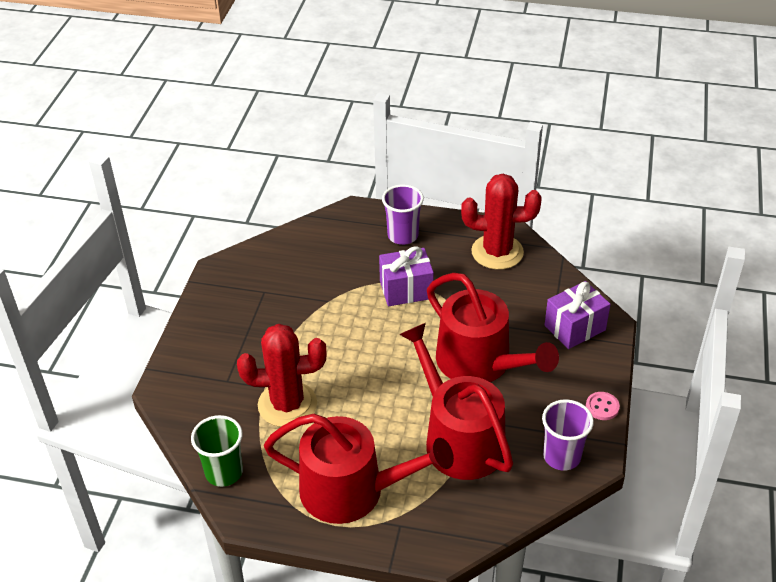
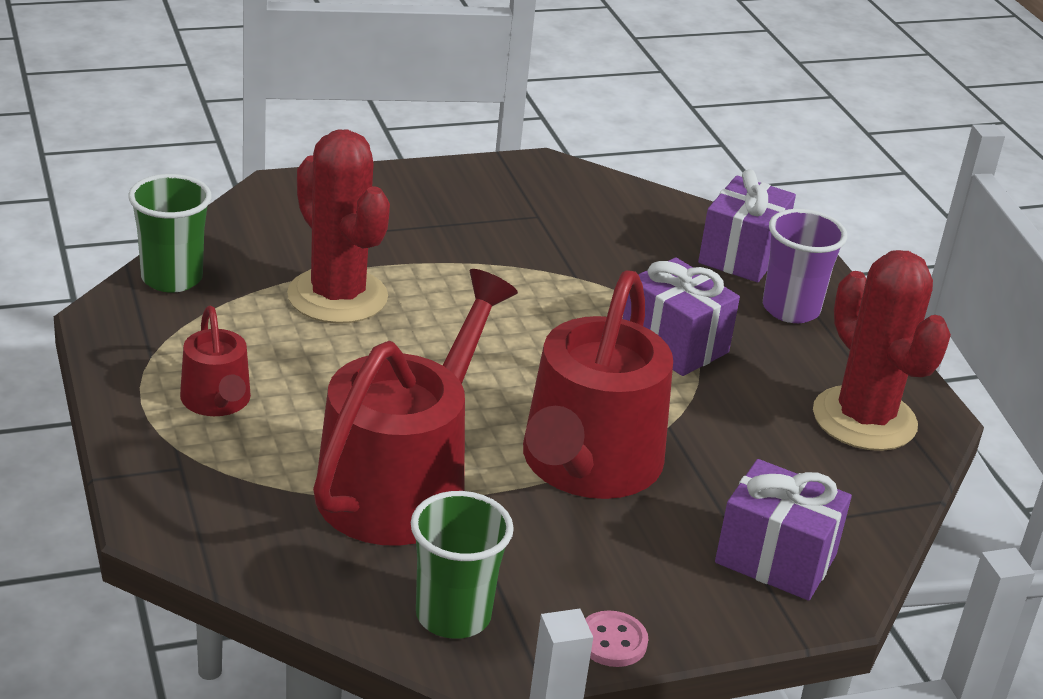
camera: 55 degrees right, 10 degrees down
red watering can [264,414,454,524] -> red watering can [180,306,251,416], size x0.49
purple cup [542,399,594,471] -> green cup [411,491,514,639]
none -> purple gift [698,169,796,282]

